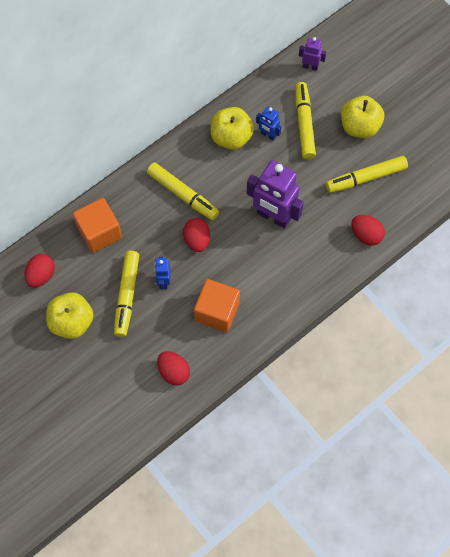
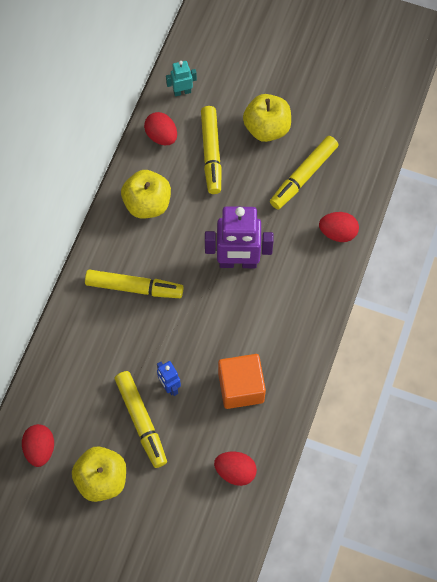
camera: 30 degrees left, 0 degrees up
orange cube [73,198,122,253] -> none
red egg [183,218,210,252] -> red egg moved to [144,112,177,145]
blue robot [256,106,281,140] -> none
yellow marker [295,82,316,159] -> yellow marker turned 150 degrees counterclockwise [201,106,222,194]
purple robot [299,37,326,71] -> turquoise robot [166,61,197,97]

